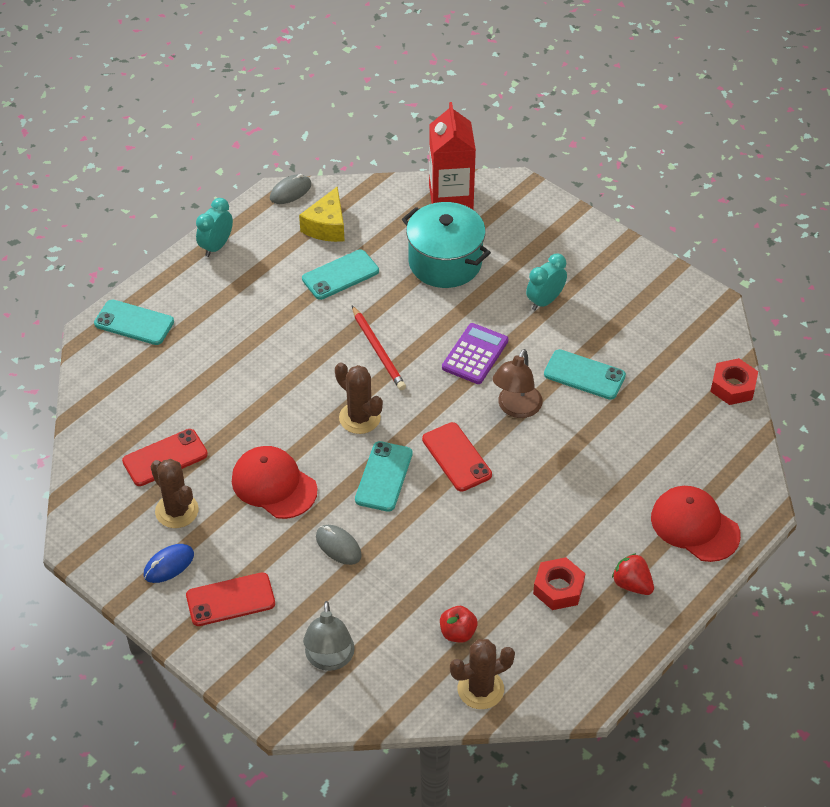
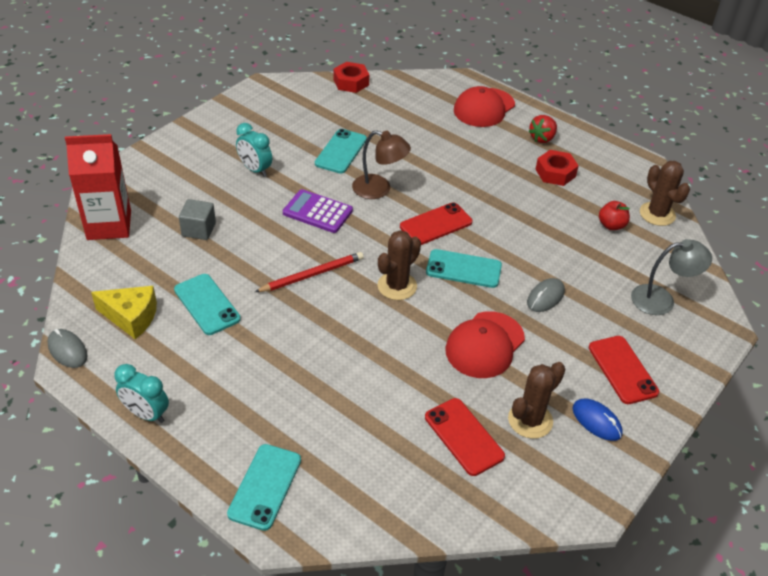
camera: 95 degrees left, 5 degrees down
turquoise pot [402,202,491,288] -> grey cube [179,199,216,240]

